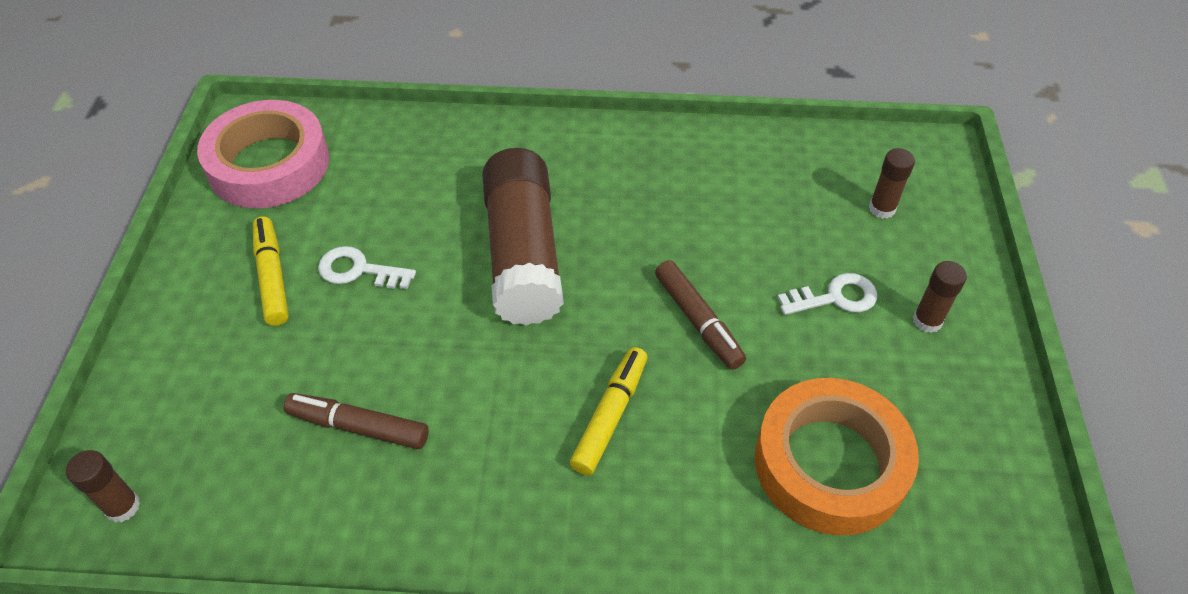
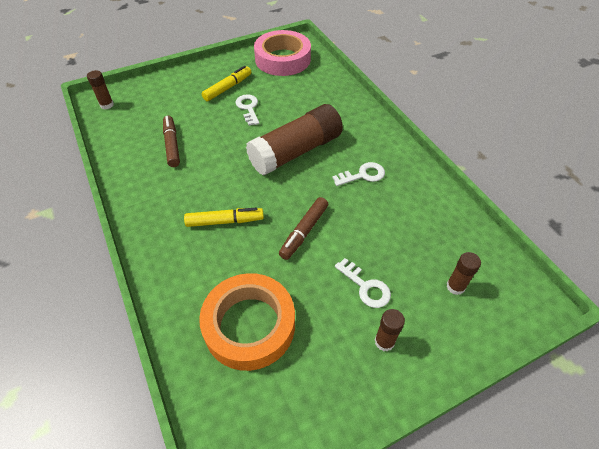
camera: 60 degrees right, 0 degrees up
none -> white key [333,162,385,186]

